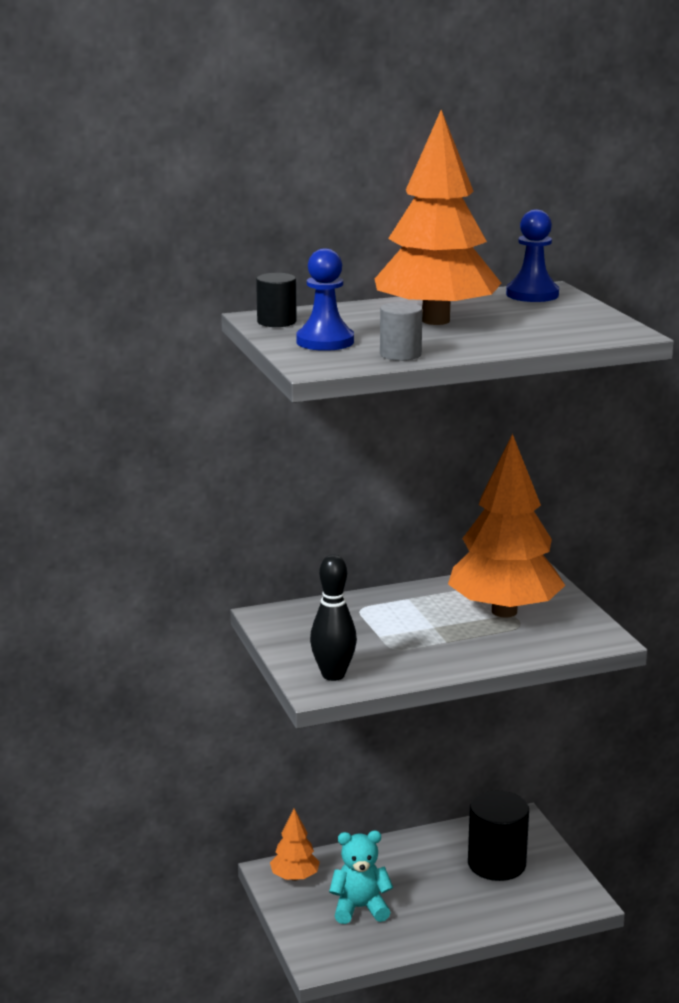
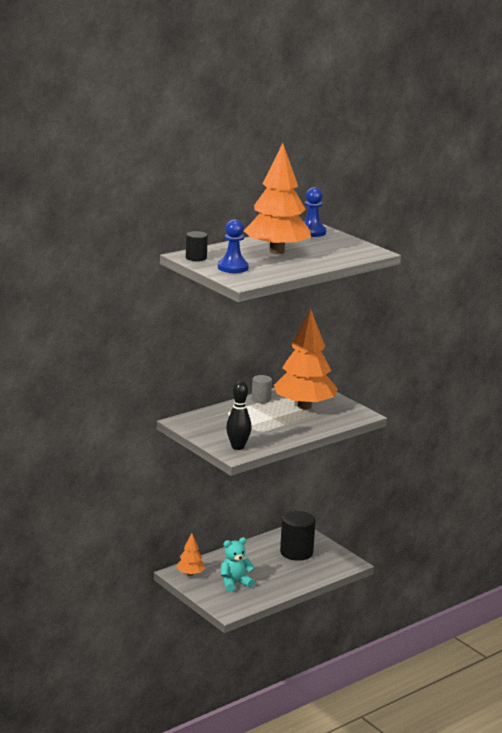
camera: 20 degrees left, 0 degrees up
grey cylinder [380,302,423,361] -> grey cylinder moved to [252,375,272,403]

